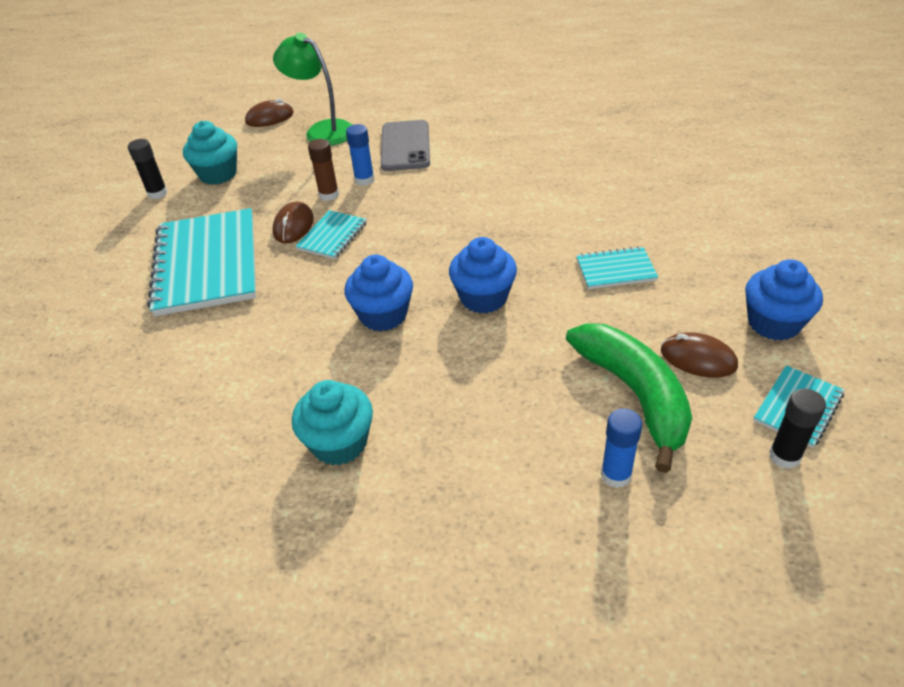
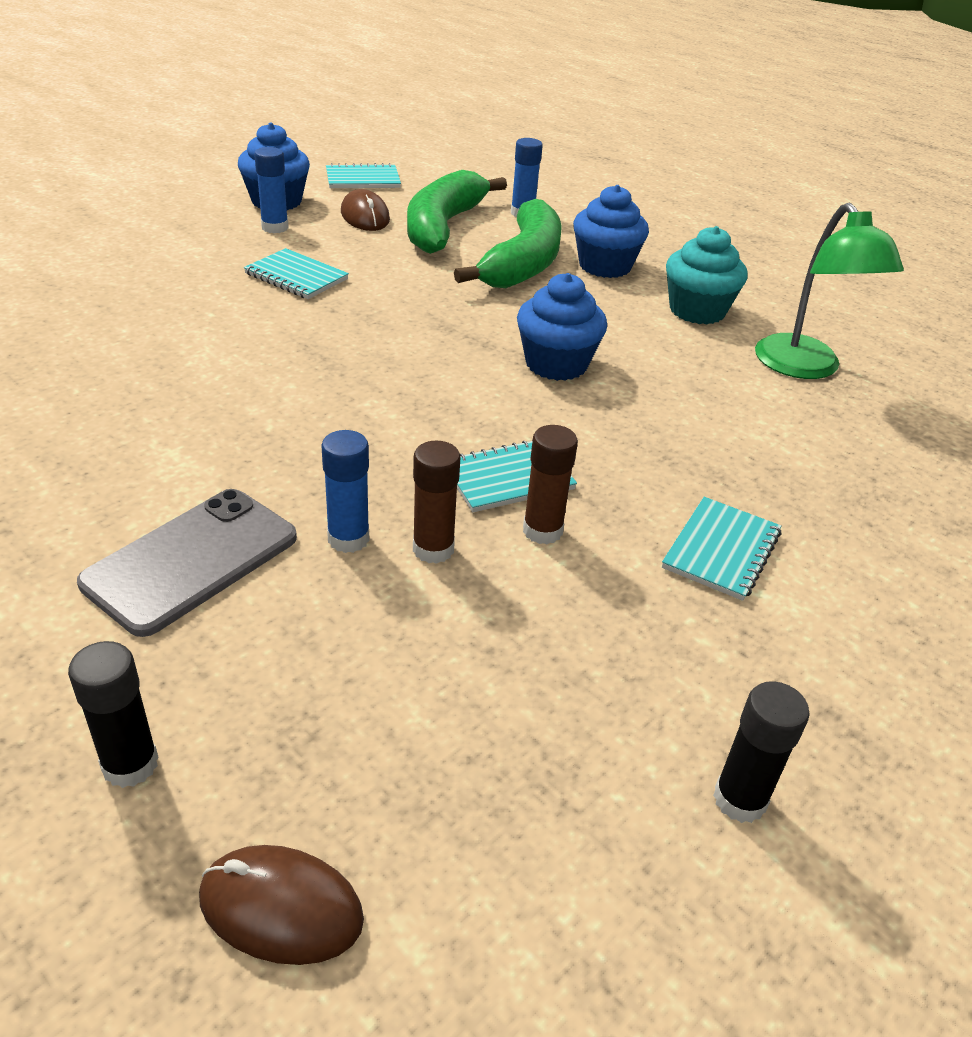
camera: 145 degrees left, 5 degrees down
turquoise notebook [147,208,256,317] -> turquoise notebook [662,497,781,601], size x0.48
turquoise cupcake [183,121,237,185] -> none
green lamp [273,33,352,146] -> green lamp moved to [755,203,904,379]
brown mouse [273,202,314,243] -> brown glue stick [523,425,578,544]
blue cupcake [449,237,517,313] -> blue cupcake moved to [573,185,649,278]
black glue stick [769,389,826,469] -> black glue stick moved to [68,641,158,788]
none -> blue glue stick [254,147,289,233]
none -> green banana [454,199,562,288]

